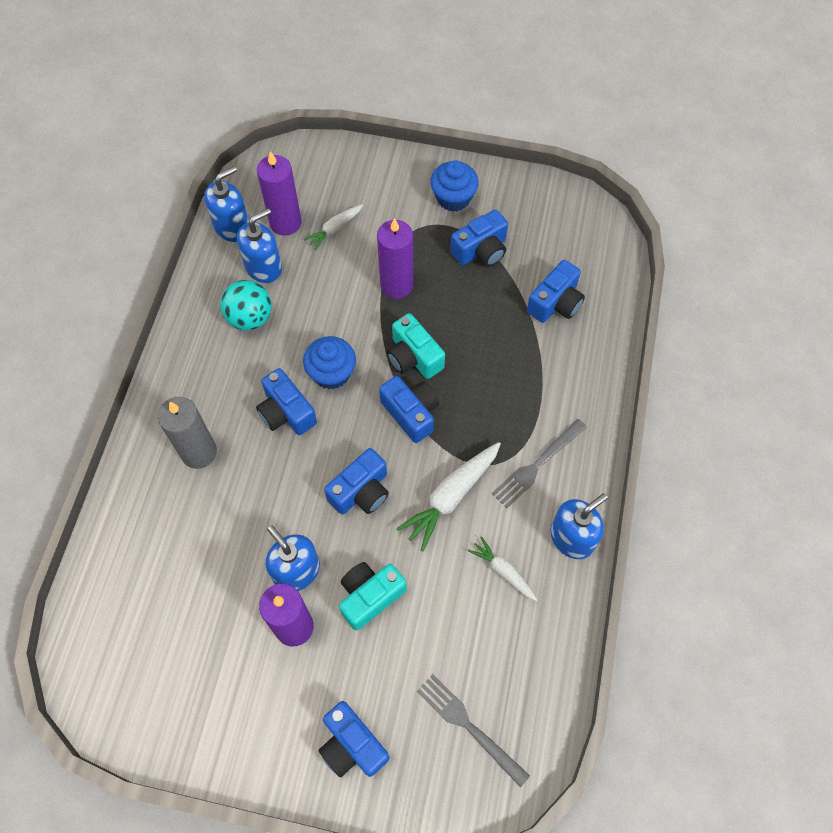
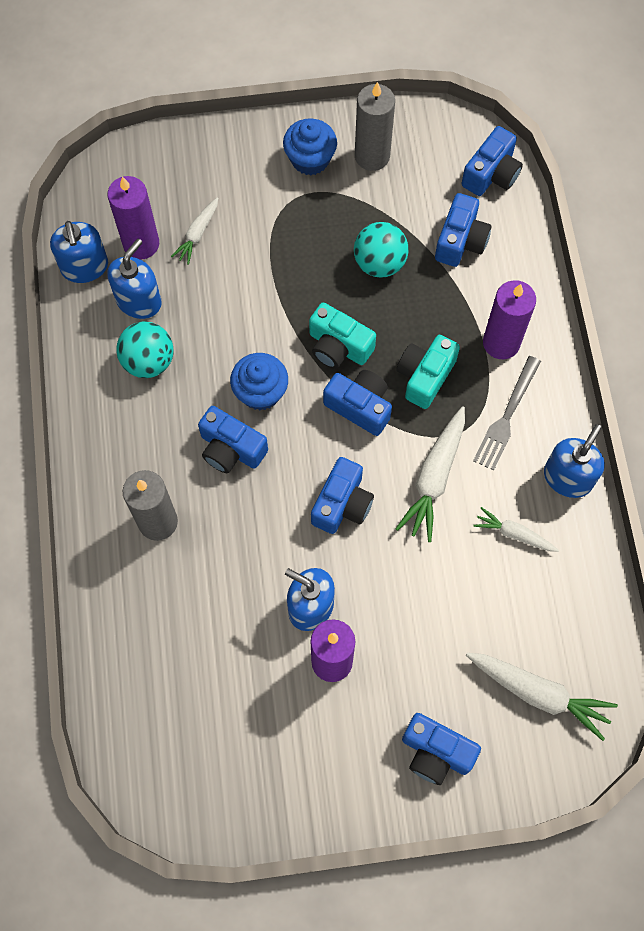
camera: 20 degrees left, 5 degrees up
blue soap dispenser [204,166,249,242] -> blue soap dispenser turned 135 degrees clockwise [50,221,108,283]
turquoise camera [339,562,406,631] -> turquoise camera moved to [396,335,460,409]
purple candle [377,218,413,299] -> purple candle moved to [483,280,536,359]
grey fork [417,674,530,787] -> white carrot [466,653,618,741]
blue camera [450,209,508,267] -> blue camera moved to [462,126,523,196]
none -> turquoise ball [354,222,409,278]
none -> grey candle [355,82,395,171]

